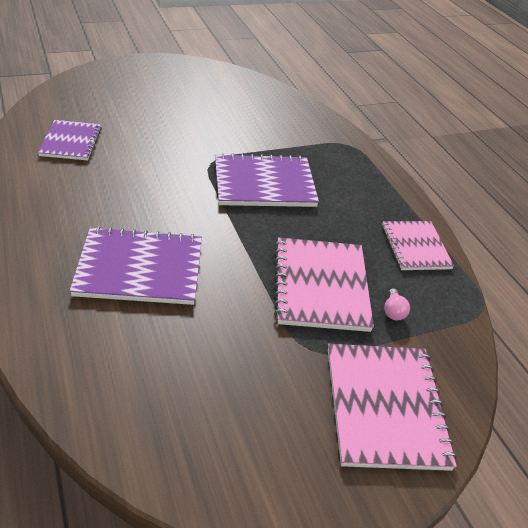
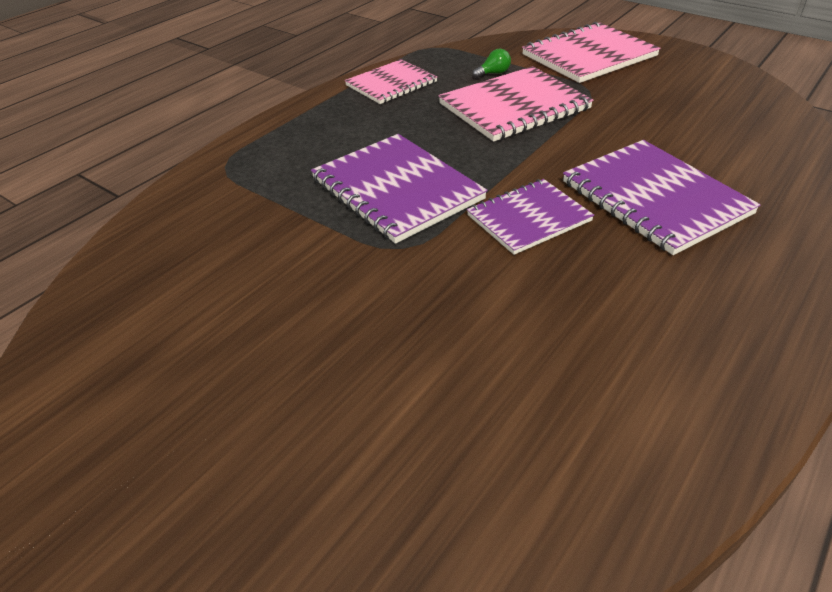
camera: 115 degrees left, 0 degrees up
purple notebook [38,120,102,160] -> purple notebook moved to [467,179,594,255]
pink light bulb [384,288,410,320] -> green light bulb [472,49,511,78]

